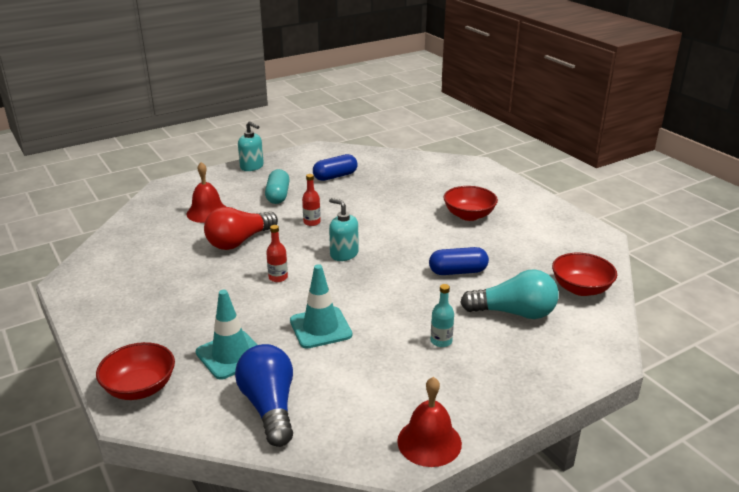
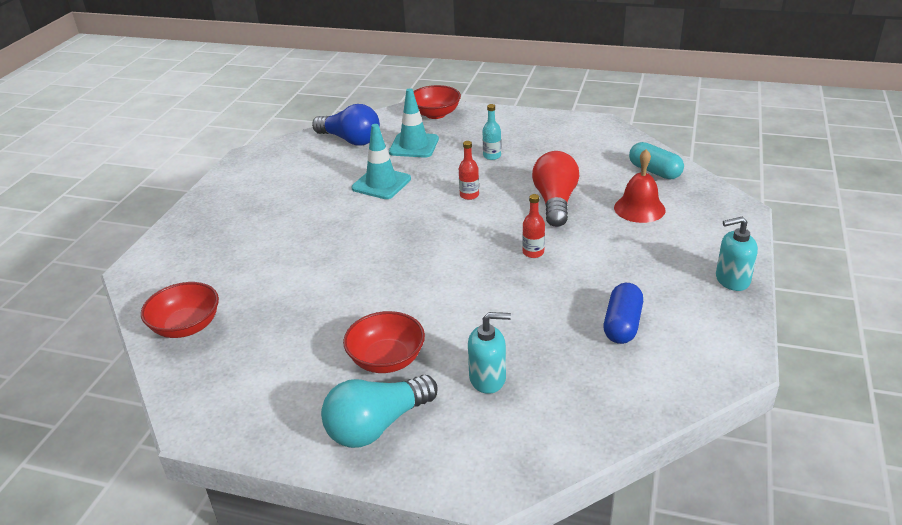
camera: 140 degrees right, 5 degrees up
turquoise capsule [265,169,290,204] -> turquoise capsule moved to [629,142,684,179]
turquoise soap dispenser [329,198,359,261] -> turquoise soap dispenser moved to [468,312,511,394]
red bell [397,377,462,467] -> none
blue capsule [429,247,489,275] -> none
turquoise bottle [431,284,454,347] -> turquoise bottle moved to [483,104,501,160]
turquoise light bulb [460,269,559,319] -> turquoise light bulb moved to [321,375,438,448]

